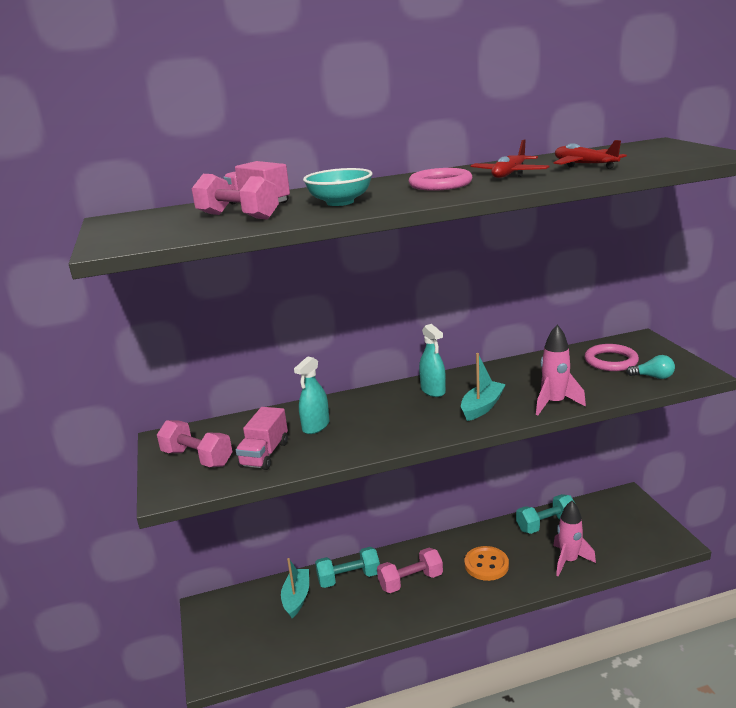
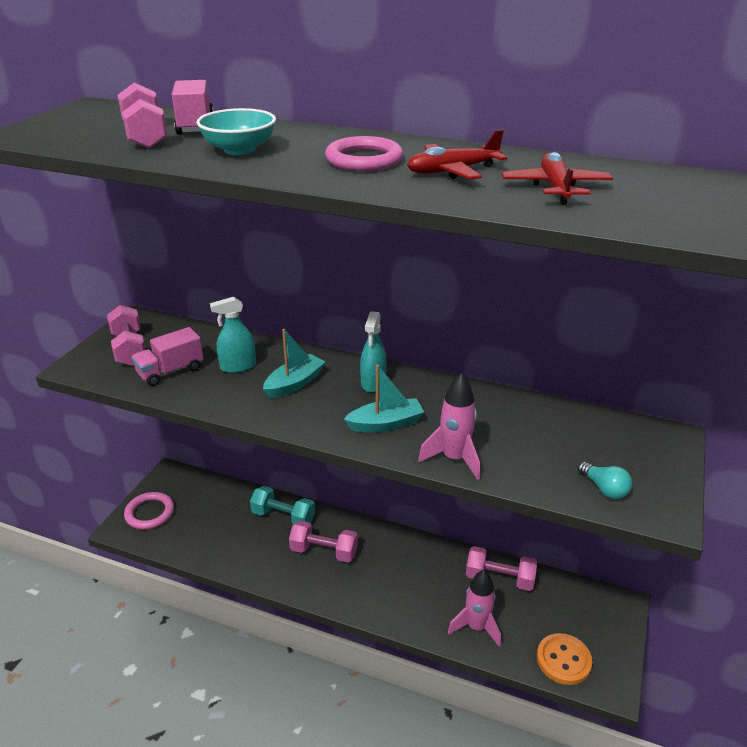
camera: 35 degrees right, 10 degrees up
turquoise boat [281,558,309,618] -> turquoise boat moved to [263,329,325,398]
orange button [465,546,509,581] -> orange button moved to [537,633,592,685]
turquoise dumbbell [516,494,575,534] -> pink dumbbell [466,546,537,591]
pink ring [584,344,639,371] -> pink ring moved to [124,492,174,530]

